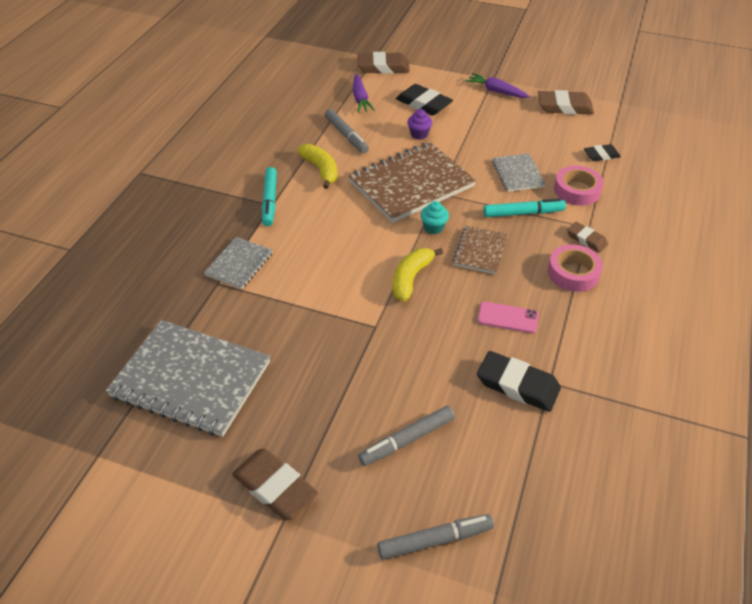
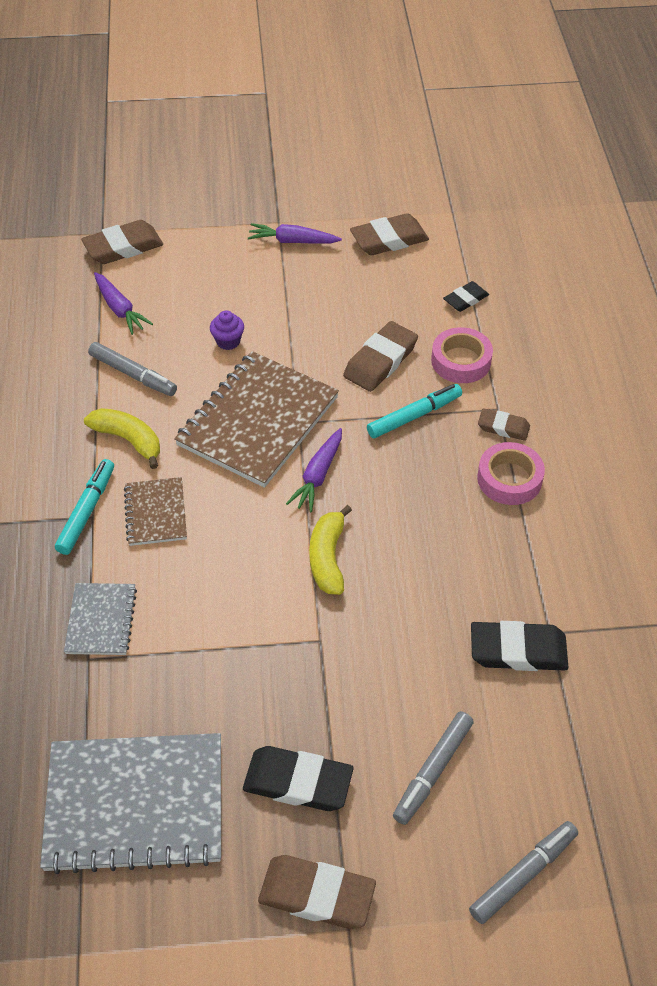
camera: 25 degrees left, 5 degrees up
turquoise marker [262,167,277,226] -> turquoise marker turned 135 degrees counterclockwise [55,459,114,555]
black eraser [396,84,453,116] -> black eraser moved to [243,746,353,811]
turquoise cupcake [420,201,449,234] -> purple carrot [286,428,342,512]
brown notebook [453,226,507,274] -> brown notebook moved to [124,477,187,546]
pink phone [477,302,539,333] -> none
grey notebook [492,153,546,192] -> brown eraser [343,321,418,392]

